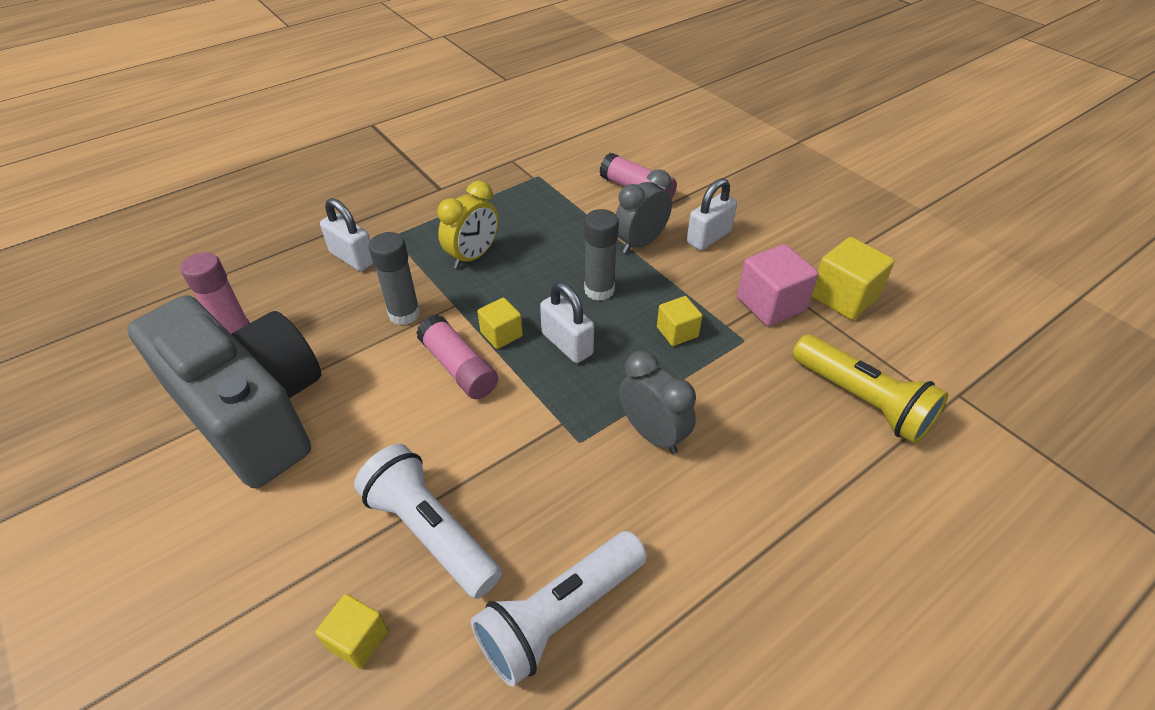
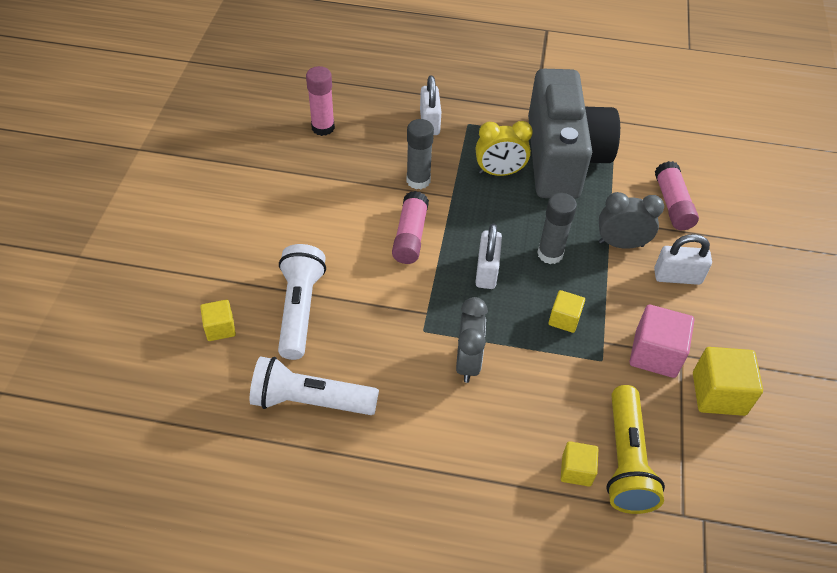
camera: 45 degrees right, 5 degrees up
grey camera [127,295,321,488] -> grey camera moved to [528,69,620,199]
yellow cube [477,297,523,349] -> yellow cube moved to [561,441,598,487]

